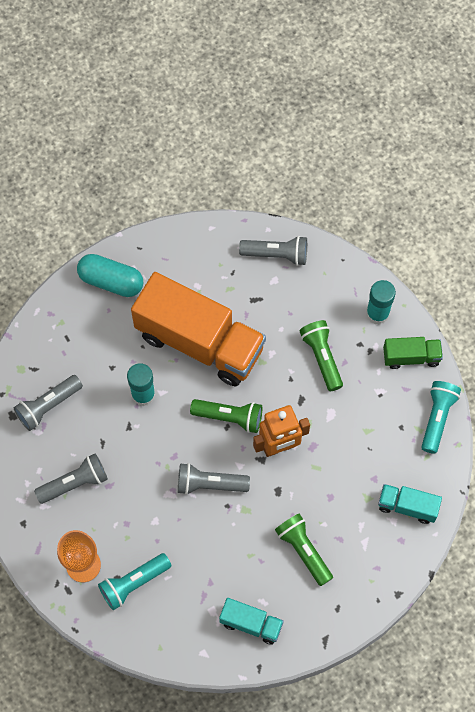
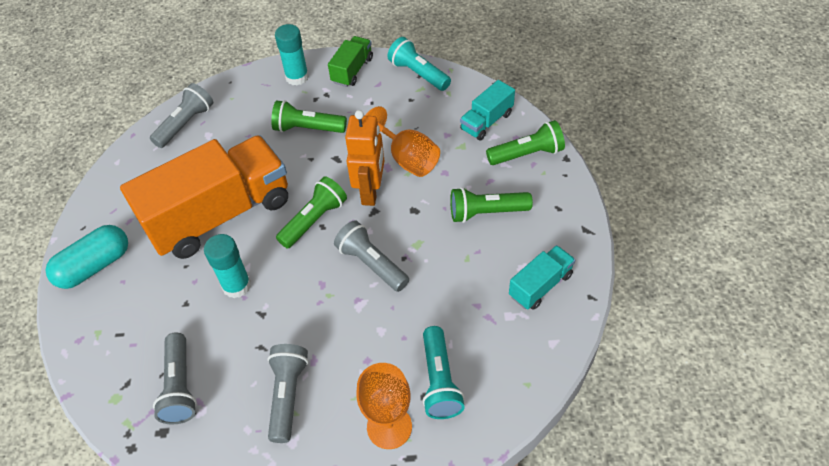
camera: 60 degrees left, 15 degrees down
grey flashlight [178,463,250,495] -> grey flashlight turned 105 degrees clockwise [334,220,409,292]
none -> orange goblet [365,106,440,177]
none -> green flashlight [486,120,565,165]

